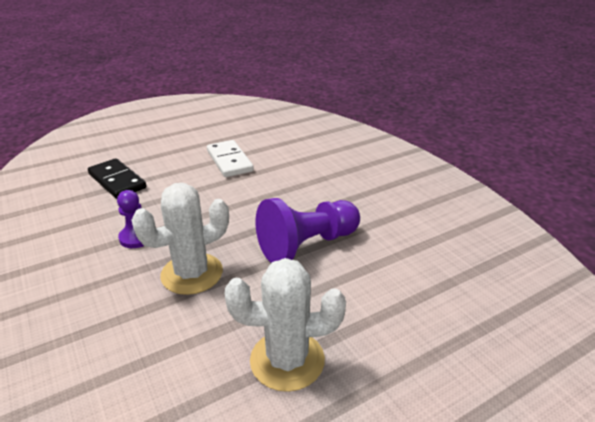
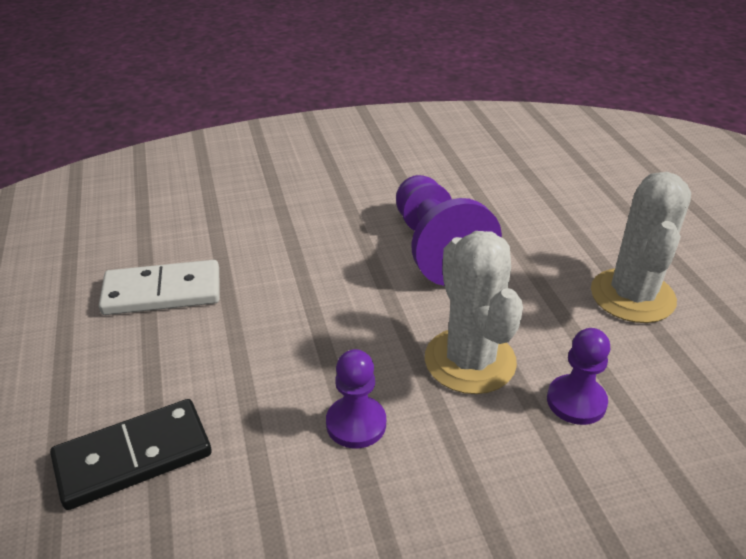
camera: 75 degrees left, 5 degrees up
none -> purple pawn [547,328,610,425]

